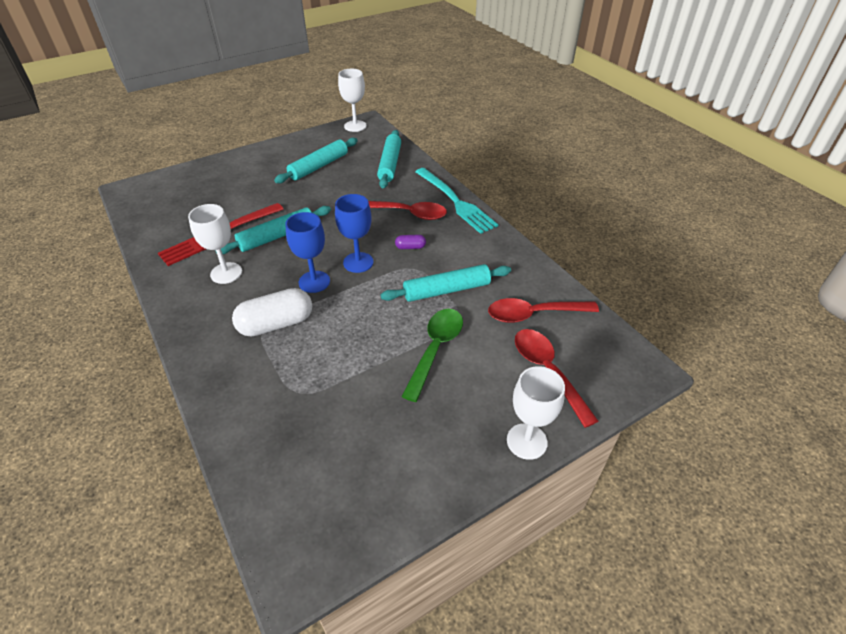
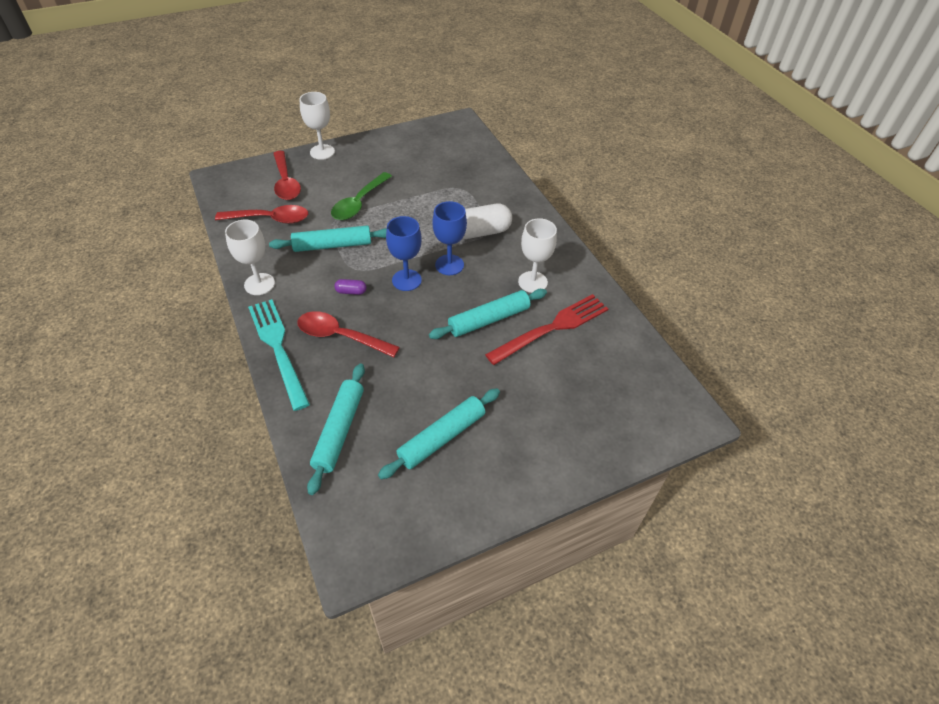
camera: 175 degrees left, 5 degrees up
white goblet [338,69,367,132] -> white goblet moved to [225,219,275,295]

